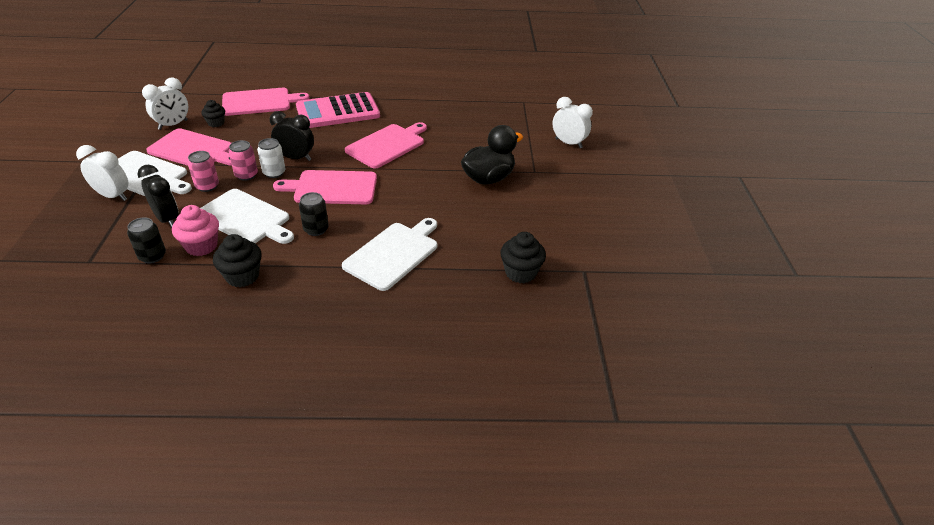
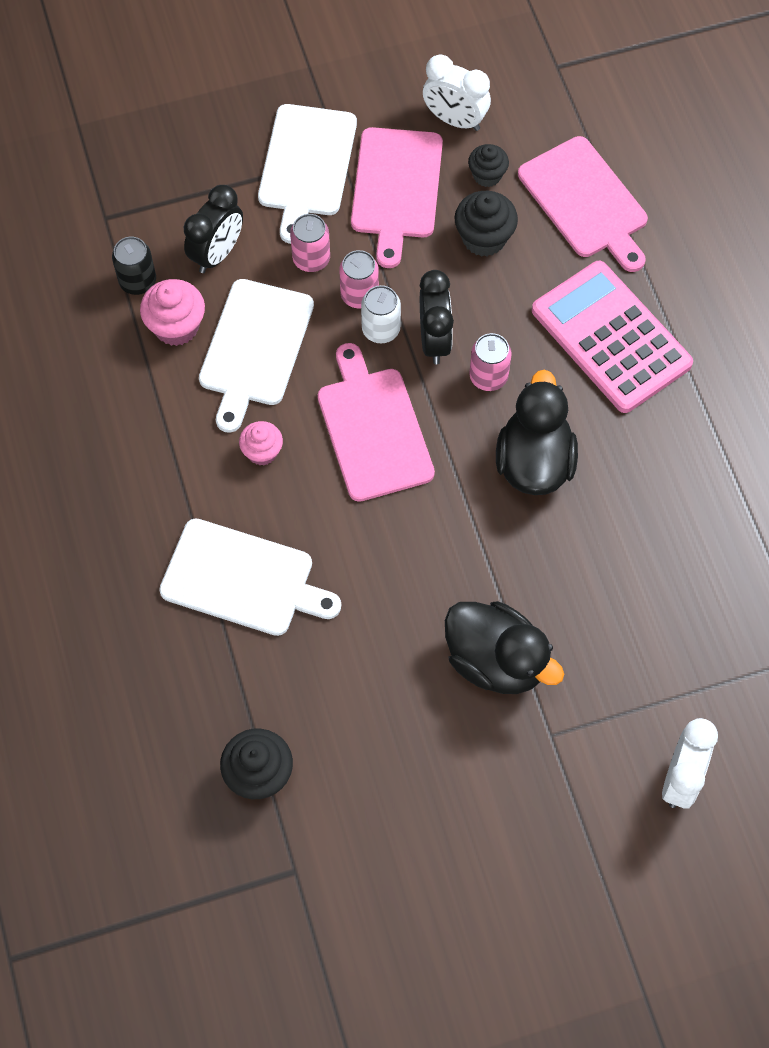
camera: 75 degrees right, 25 degrees up
white clock [76,145,129,201] -> none
black cupcake [213,234,262,287] -> black cupcake moved to [455,191,518,257]
black can [299,192,329,236] -> pink cupcake [239,421,283,465]
pink cutting board [345,122,427,168] -> black duck [496,369,578,495]
none -> pink can [469,333,511,391]

